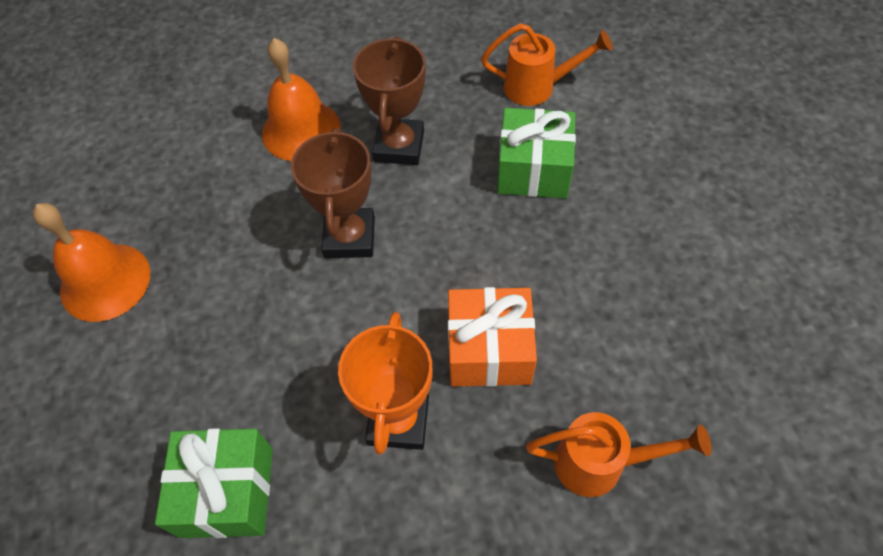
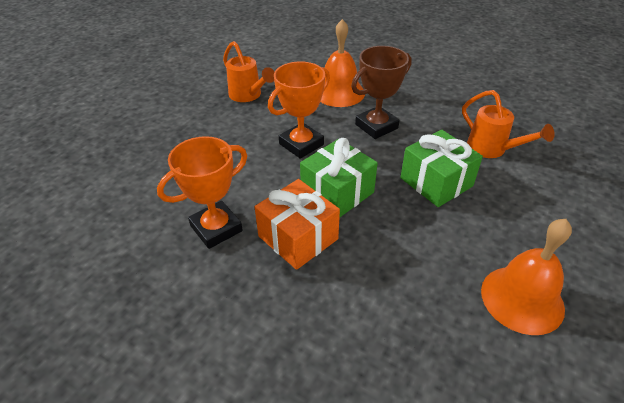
camera: 45 degrees right, 15 degrees down
orange bell [33,203,150,322] -> orange bell moved to [481,219,572,335]
green gift [155,428,273,538] -> green gift moved to [300,138,378,218]
brown trophy [291,127,375,258] -> orange trophy [268,61,330,159]
orange watering can [526,412,712,497] -> orange watering can moved to [223,41,274,102]

